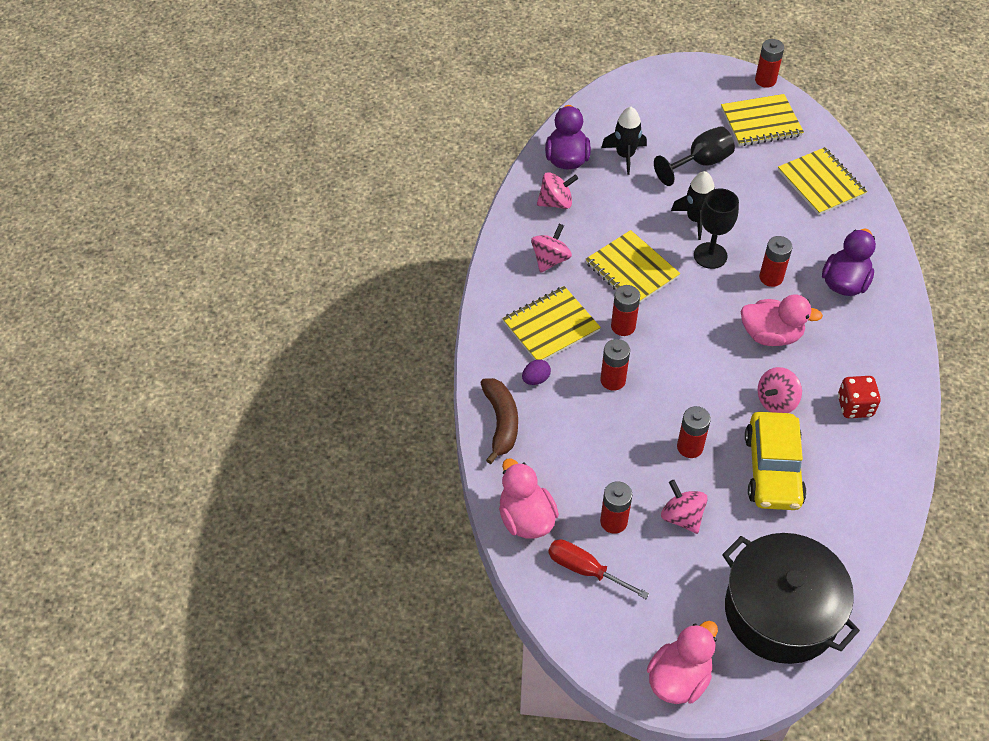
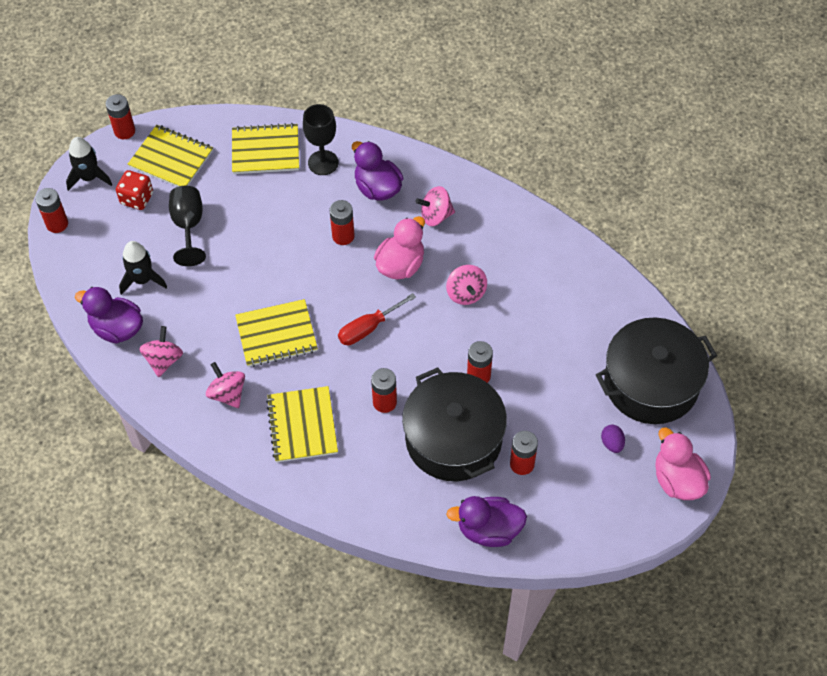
camera: 65 degrees left, 5 degrees up
brown banana [480,378,518,464] -> none
pink duck [499,458,559,539] -> purple duck [447,496,527,547]
purple egg [522,359,551,385] -> purple egg moved to [601,425,625,453]
red screwdriver [548,539,649,599] -> red screwdriver moved to [338,293,416,345]
red battery [611,285,640,336] -> red battery moved to [35,188,68,233]
pink spinning top [661,480,708,534] -> pink spinning top moved to [415,186,455,226]
black rocket [671,171,714,240] -> black rocket moved to [66,137,113,191]
black goblet [694,188,739,269] -> black goblet moved to [303,104,339,175]
yellow notebook [721,94,804,146] -> yellow notebook turned 75 degrees counterclockwise [128,125,213,187]
yellow car [745,412,807,510] -> none
red dice [838,376,881,418] -> red dice moved to [116,170,153,210]
none -> black pot [402,367,507,481]

